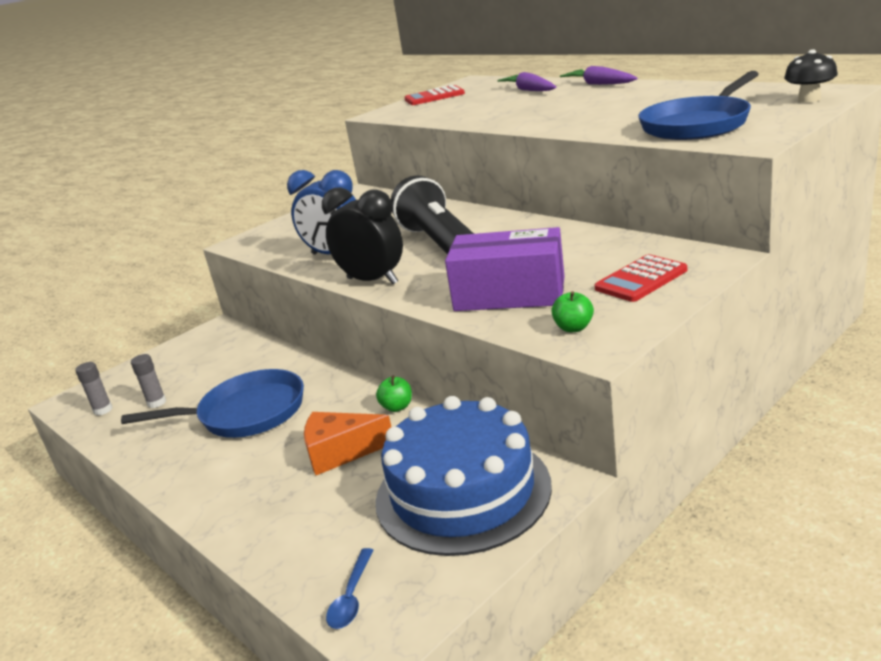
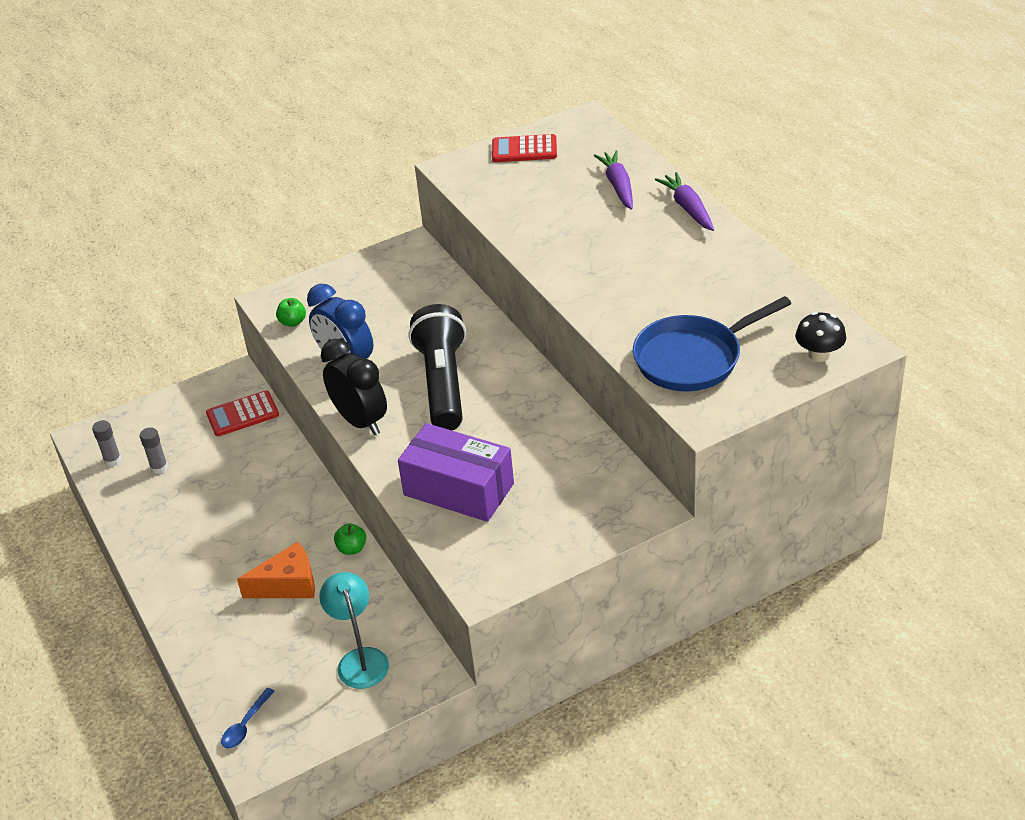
camera: 15 degrees right, 15 degrees up
blue pan [121,369,304,438] -> none
orange cheese [304,412,391,475] -> orange cheese turned 150 degrees clockwise [237,542,315,598]
blue cake [376,396,552,556] -> turquoise lamp [319,572,389,689]
green apple [551,291,594,332] -> green apple moved to [276,298,306,327]
red calculator [594,254,687,302] -> red calculator moved to [206,391,279,436]

